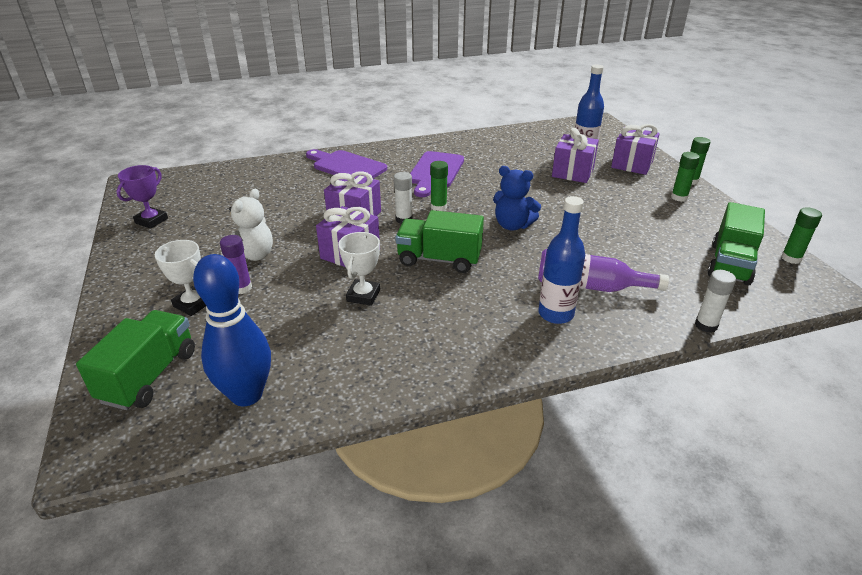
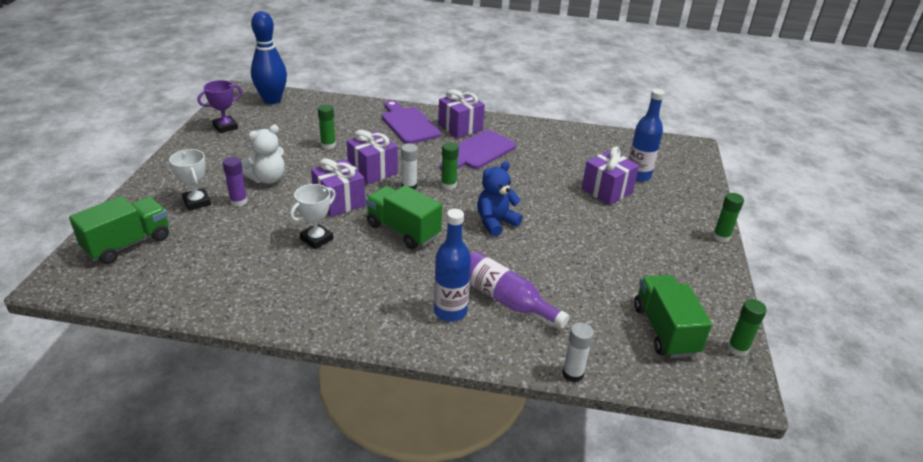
camera: 25 degrees right, 0 degrees up
blue bowling pin [193,254,271,406] -> blue bowling pin moved to [251,11,287,104]
blue teddy bear [493,166,541,231] -> blue teddy bear turned 90 degrees clockwise [477,161,523,237]
purple gift [611,124,660,175] -> purple gift moved to [438,89,485,138]
green glue stick [671,152,700,202] -> green glue stick moved to [318,104,336,149]
green truck [708,202,765,285] -> green truck turned 120 degrees clockwise [634,275,712,358]

